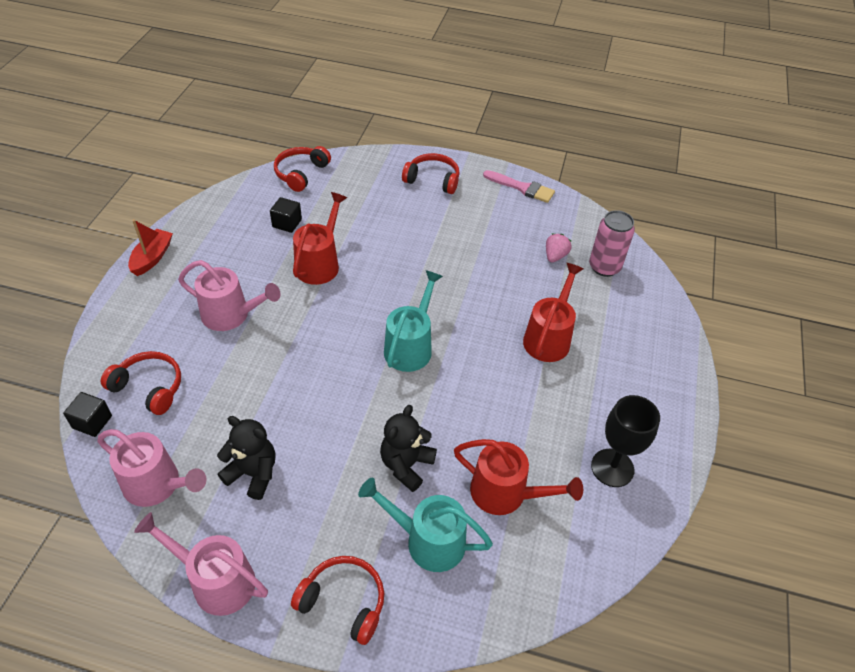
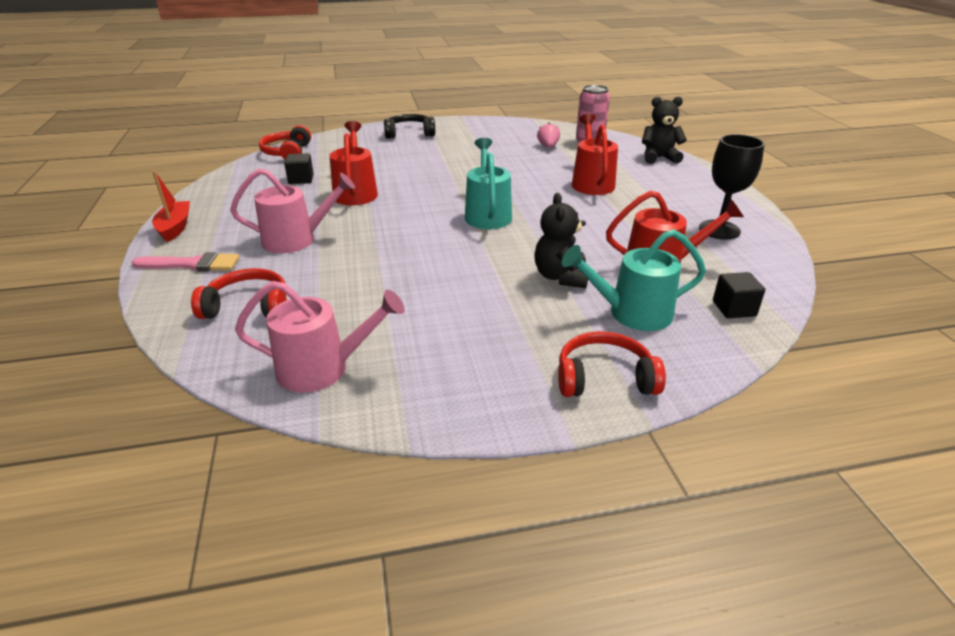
camera: 25 degrees left, 15 degrees down
black cube [63,392,112,437] -> black cube moved to [713,272,765,318]
pink watering can [134,512,268,616] -> none
black teddy bear [217,416,275,500] -> black teddy bear moved to [642,97,687,164]
red headphones [402,153,460,194] -> black headphones [384,114,435,139]
pink brush [483,170,555,203] -> pink brush moved to [132,252,239,272]

